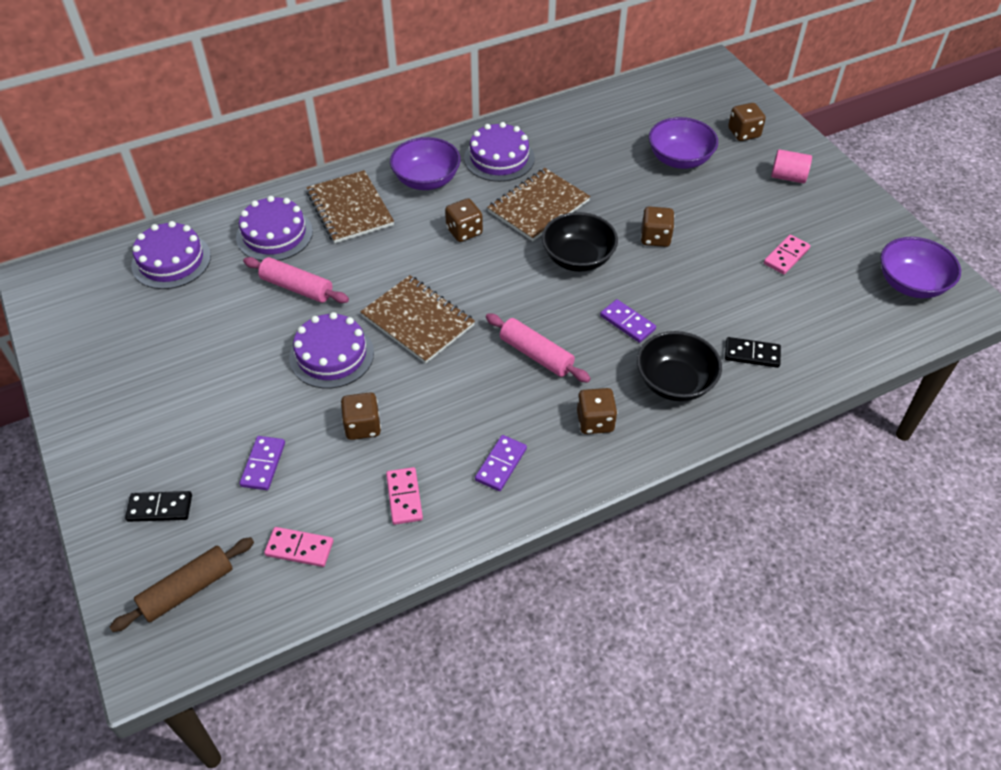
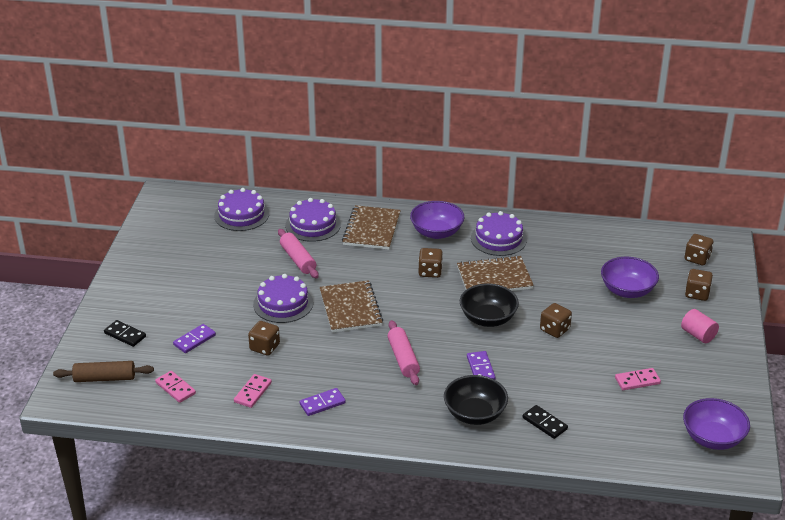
camera: 35 degrees right, 15 degrees down
brown dice [577,388,617,434] -> brown dice moved to [685,234,714,265]

